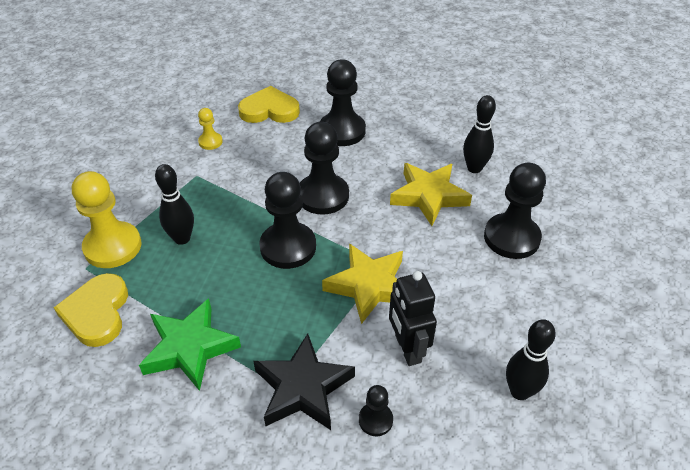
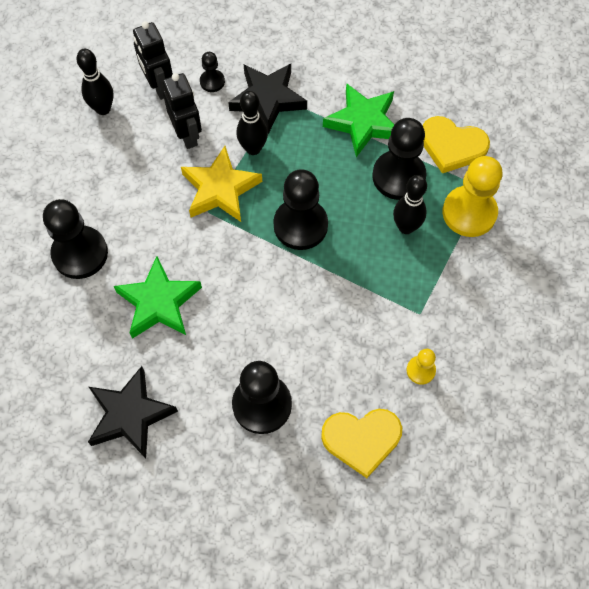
camera: 175 degrees right, 20 degrees up
yellow heart [54,273,128,347] -> yellow heart turned 120 degrees clockwise [423,116,490,173]
black pawn [300,122,349,215] -> black pawn moved to [372,118,427,200]
yellow star [390,163,472,226] -> green star [114,256,202,339]
black bowling pin [463,95,496,173] -> black bowling pin moved to [236,91,268,155]
none -> black star [88,366,178,458]
none -> black robot [133,21,173,100]

